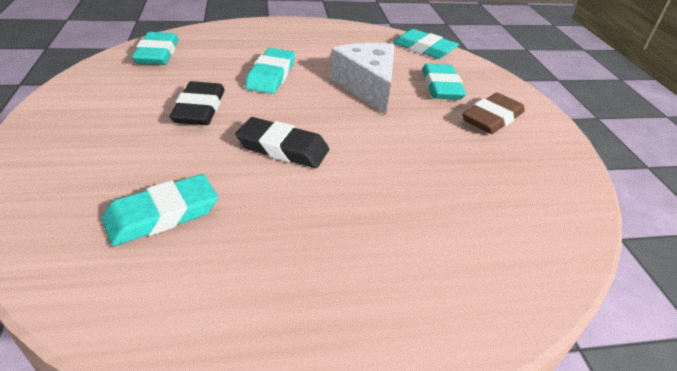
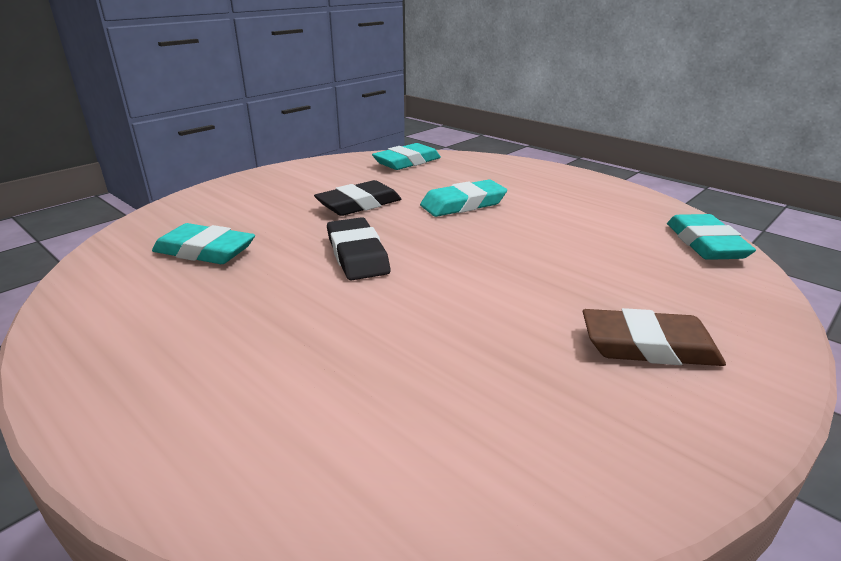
camera: 55 degrees right, 10 degrees down
white cheese [330,43,395,115] -> none
turquoise eraser [422,64,466,100] -> none

